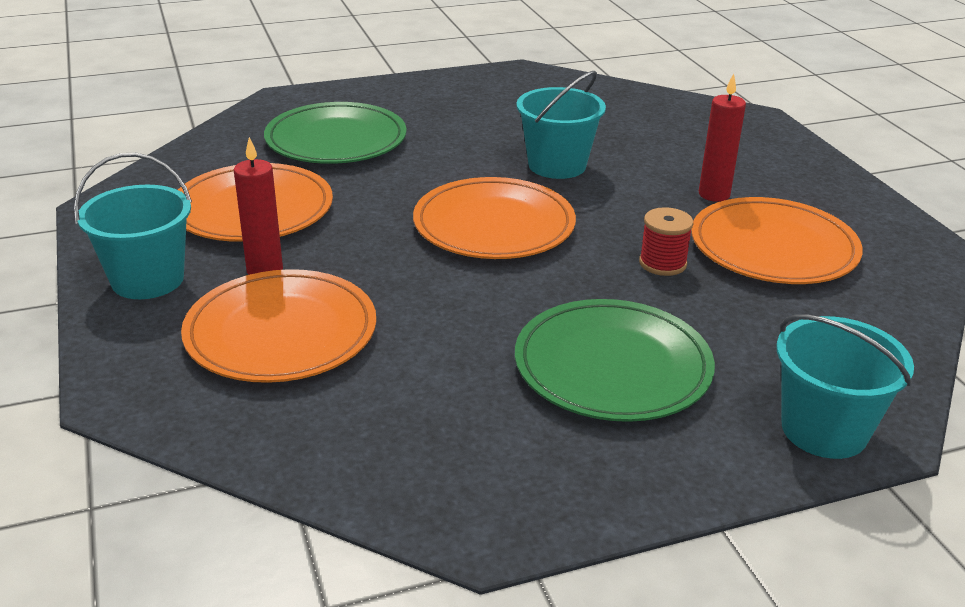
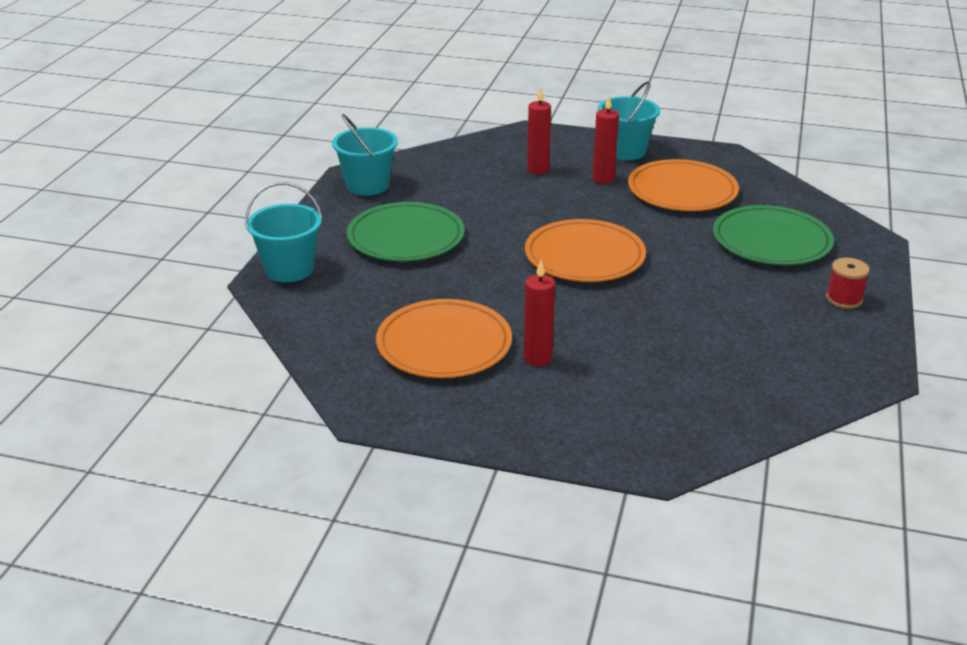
camera: 125 degrees right, 0 degrees up
orange plate [181,269,376,383] -> red candle [527,87,551,175]
turquoise bucket [516,71,606,179] -> turquoise bucket moved to [332,114,398,196]
red spool [639,207,693,276] -> red spool moved to [826,258,870,309]

